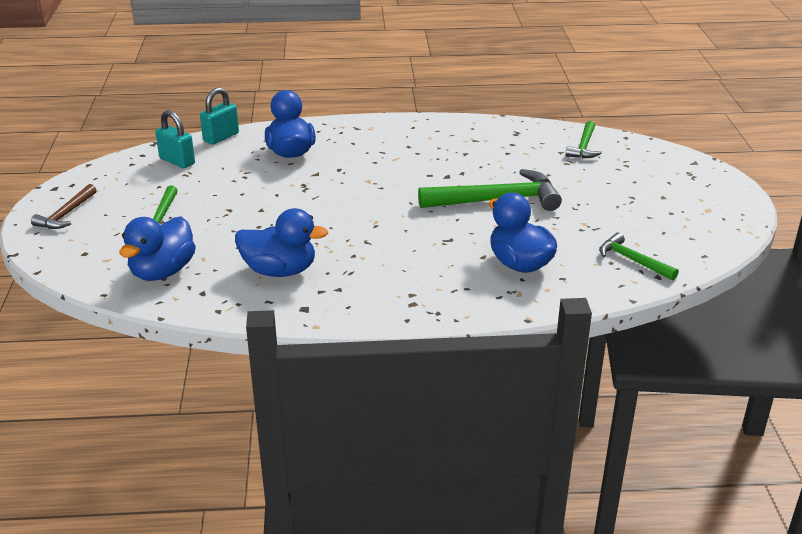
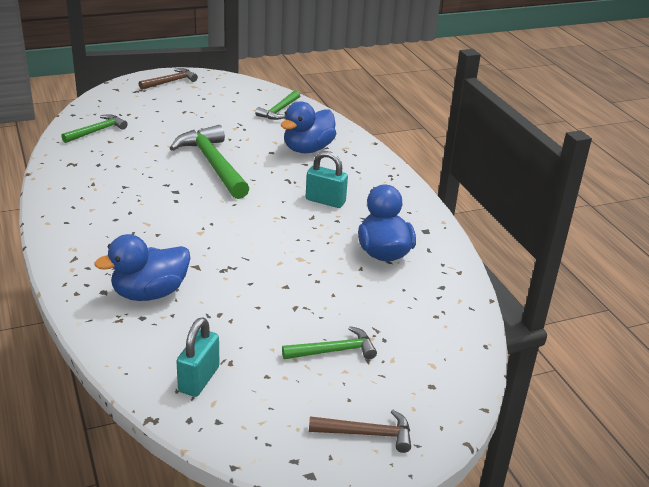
camera: 110 degrees left, 0 degrees up
blue duck [119,216,196,281] -> none
turquoise padlock [200,87,239,145] -> turquoise padlock moved to [306,151,348,208]
green hammer [566,121,602,158] -> green hammer turned 45 degrees counterclockwise [61,114,128,143]
none -> brown hammer [139,68,198,90]

